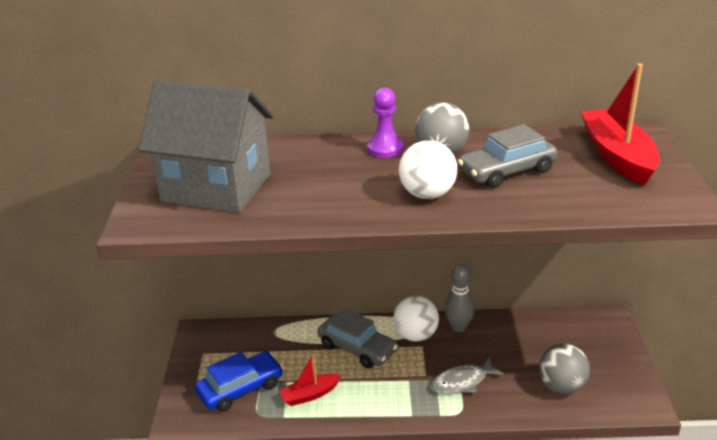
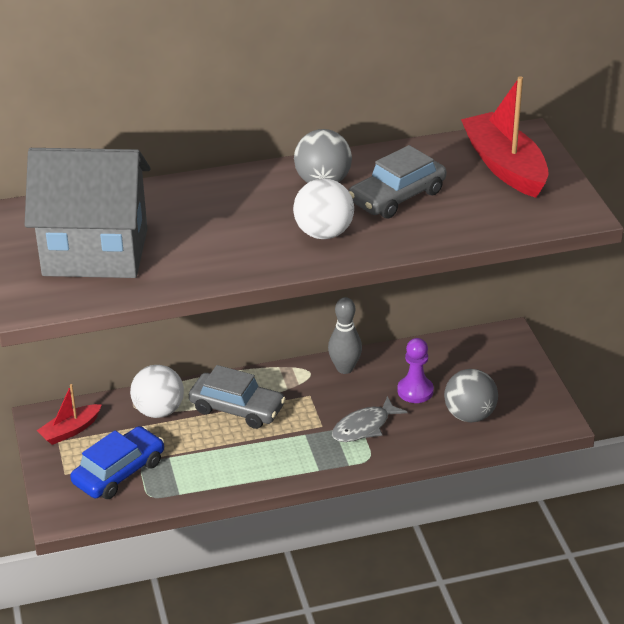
camera: 15 degrees left, 5 degrees up
red boat [279,354,341,406] -> red boat moved to [36,384,102,445]
purple pawn [367,87,403,158] -> purple pawn moved to [397,338,434,403]
white ball [393,296,439,342] -> white ball moved to [130,365,184,418]

